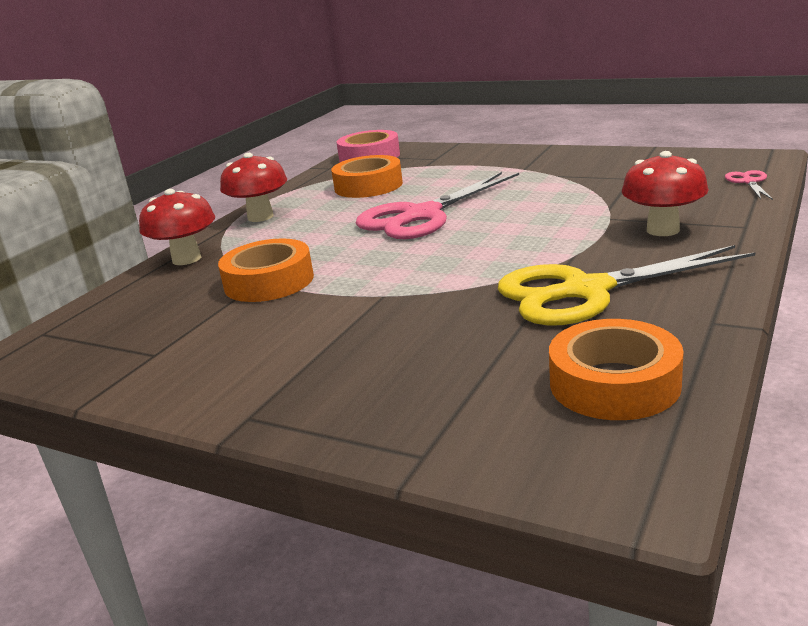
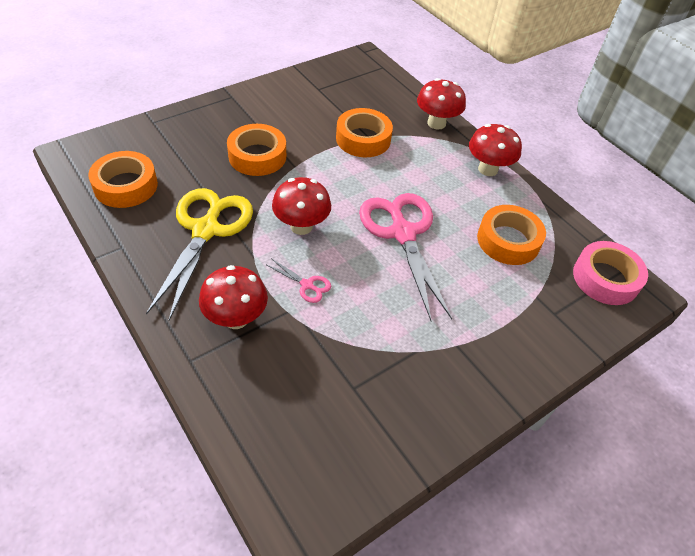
camera: 110 degrees right, 25 degrees up
pink scissors [725,170,773,200] -> pink scissors moved to [267,259,331,303]
none -> orange tape [227,124,286,176]
none -> red mushroom [272,177,331,235]

